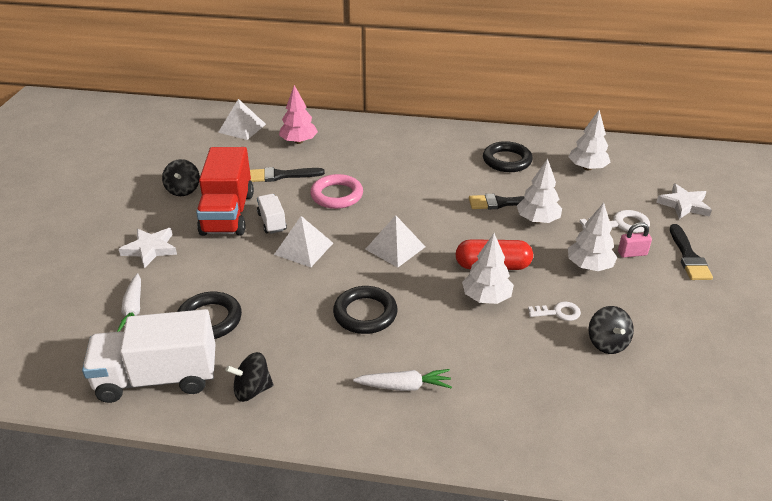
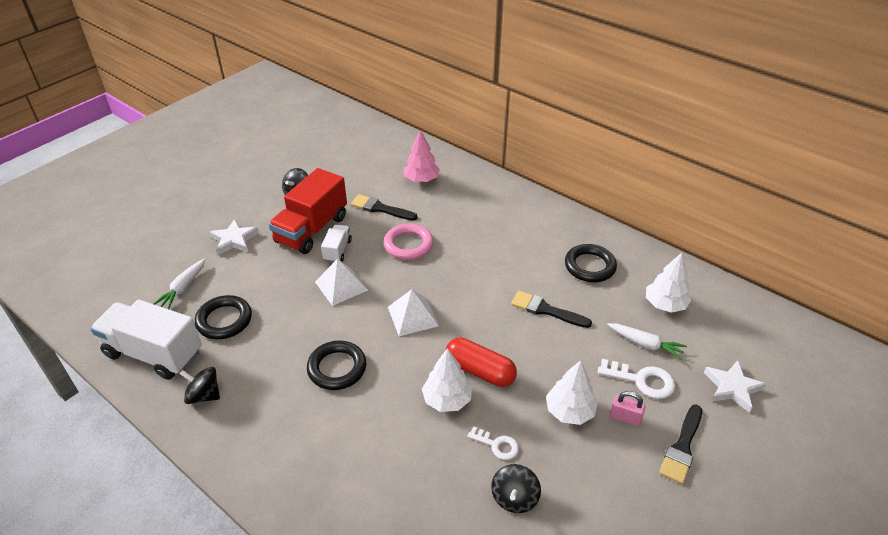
camera: 30 degrees right, 5 degrees up
white pyramid [218,99,266,140] -> none
white carrot [353,369,452,391] -> white carrot moved to [607,323,687,360]
white tree [517,159,562,223] -> none

